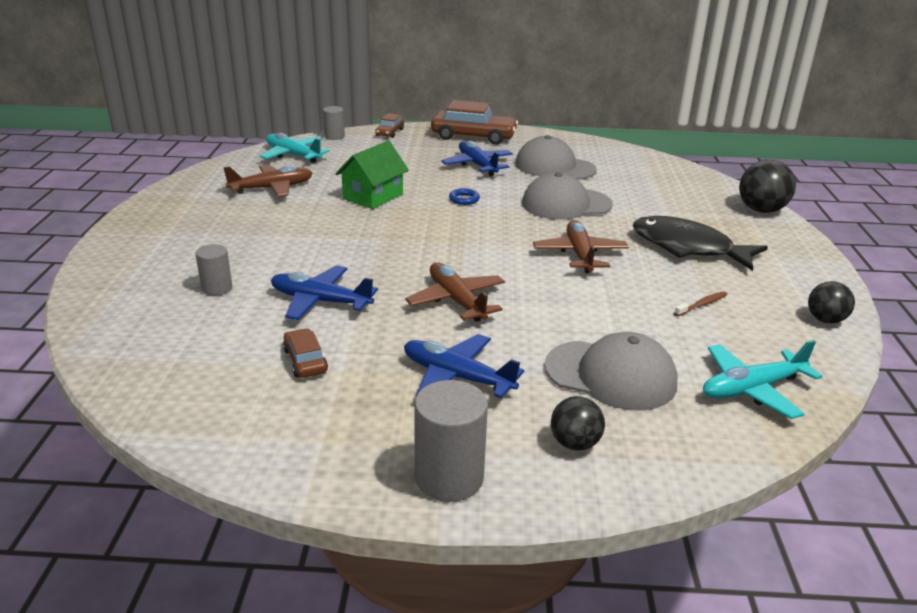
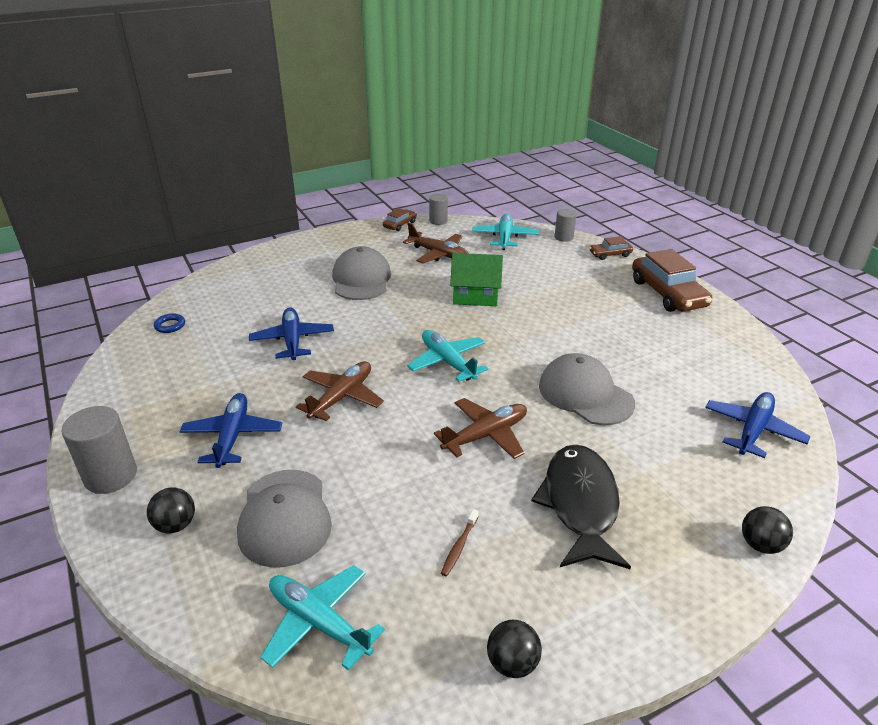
camera: 60 degrees right, 5 degrees up
grey cylinder [195,244,232,295] -> grey cylinder moved to [429,194,448,225]
brown car [283,328,328,378] -> brown car moved to [383,208,417,231]
blue plane [441,141,513,176] -> blue plane moved to [705,392,811,458]
blue ring [449,188,480,205] -> blue ring moved to [154,313,185,333]
grey cap [515,135,597,180] -> grey cap moved to [332,246,391,300]
brown toothbrush [674,291,728,316] -> brown toothbrush turned 90 degrees clockwise [441,509,479,576]
black ball [739,160,796,213] -> black ball [742,506,793,554], size x0.63
none -> turquoise plane [407,330,488,382]

